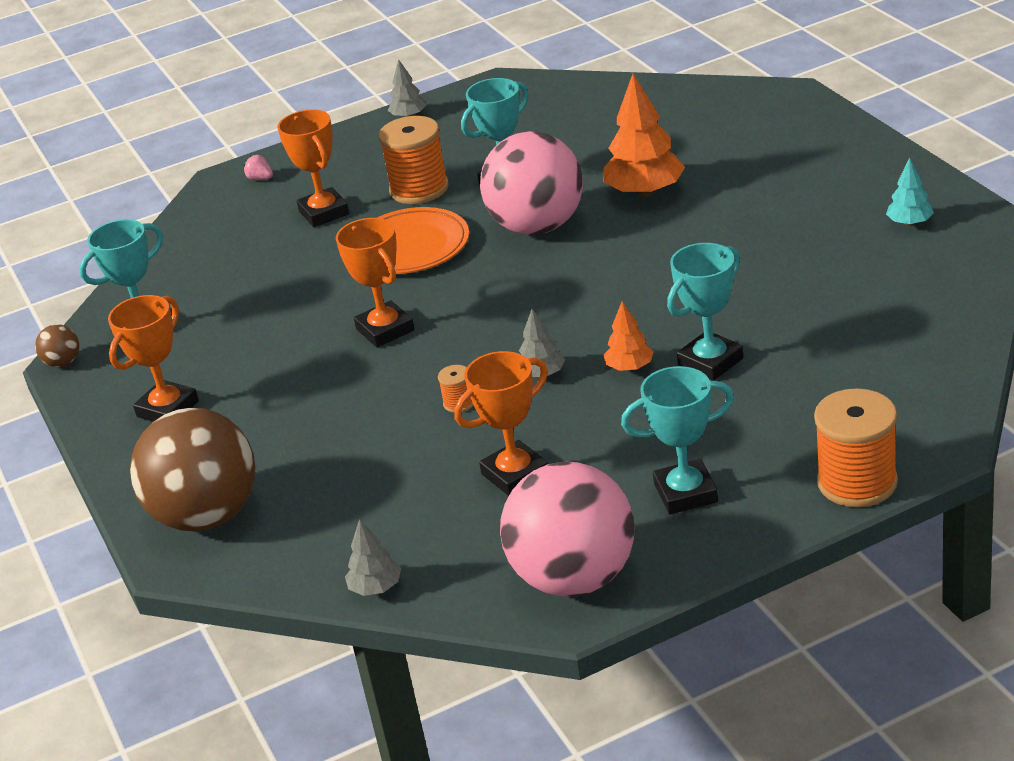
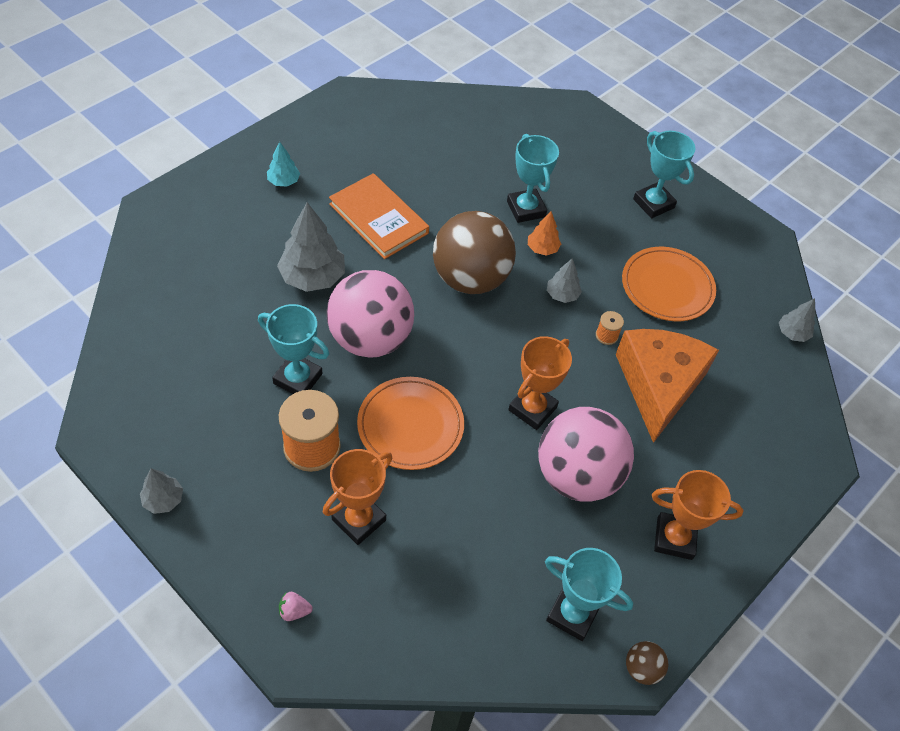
camera: 120 degrees left, 20 degrees up
brown ball [130,408,255,532] -> brown ball moved to [433,211,516,294]
pink strawberry [244,155,273,180] -> pink strawberry turned 75 degrees clockwise [279,592,313,621]
orange trophy [454,351,548,496] -> orange plate [622,247,716,322]
pink ball [500,462,635,597] -> pink ball moved to [538,407,634,502]
orange tree [604,74,685,197] -> grey tree [277,202,345,292]
turquoise trophy [667,243,743,381] -> turquoise trophy turned 45 degrees clockwise [507,134,559,223]
orange spool [814,388,898,507] -> none
turquoise tree [886,158,934,226] -> turquoise tree moved to [267,142,300,186]
none -> orange book [329,173,429,259]
none -> orange cheese [616,329,719,443]

